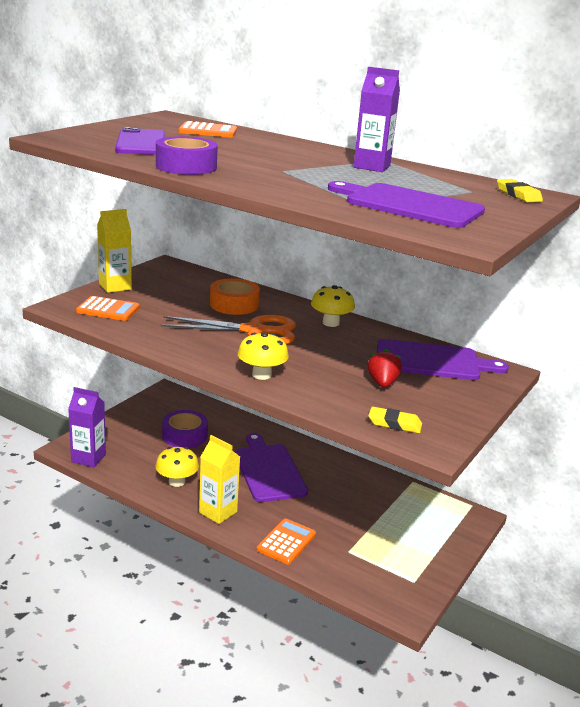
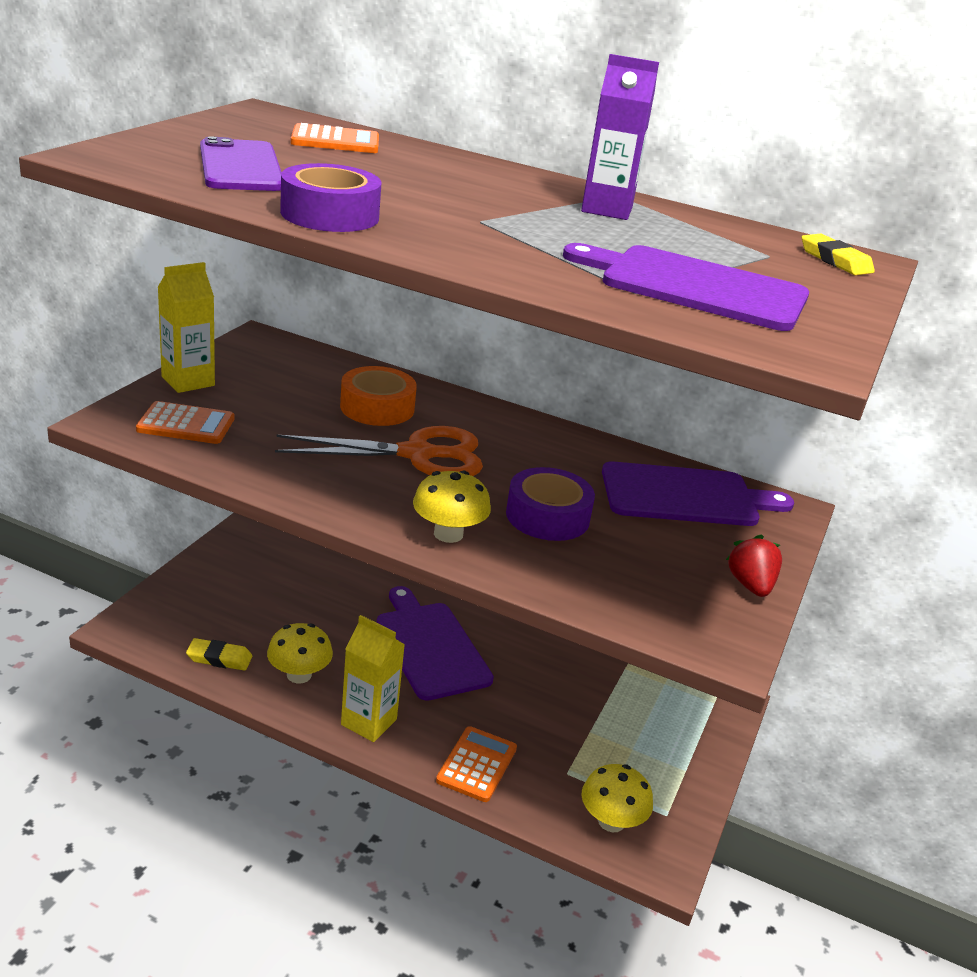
camera: 10 degrees left, 5 degrees up
purple carton [68,387,106,467] -> none
purple tape [162,410,208,448] -> purple tape moved to [506,467,595,541]
yellow mushroom [311,285,355,327] -> yellow mushroom moved to [581,764,653,832]
red strawberry [368,349,402,387] -> red strawberry moved to [726,535,782,597]
yellow eraser [368,407,422,433] -> yellow eraser moved to [186,638,252,671]

